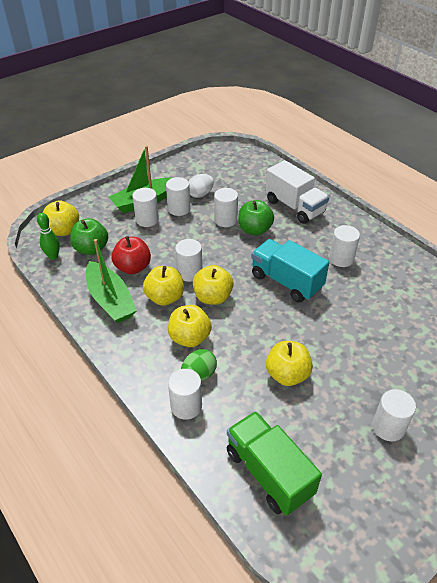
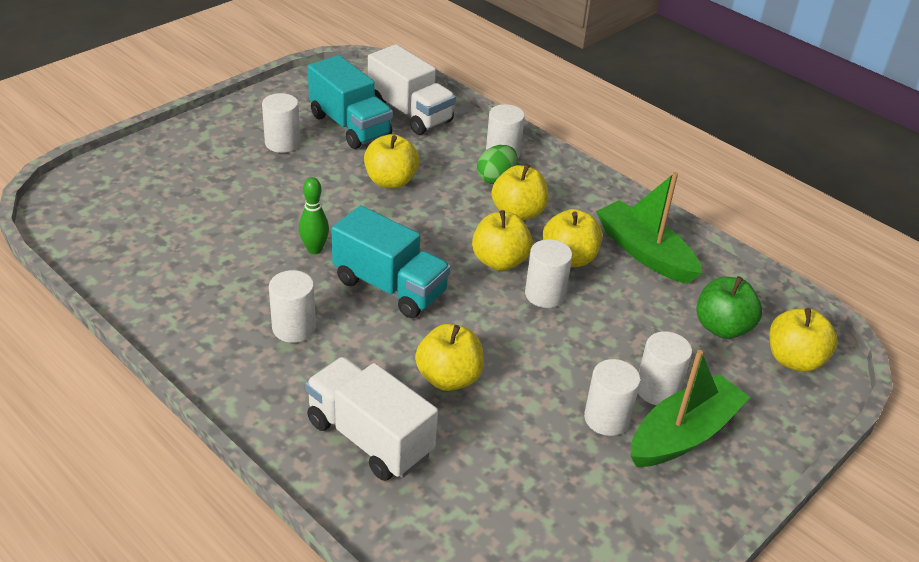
camera: 170 degrees right, 5 degrees down
green bowling pin [37,213,60,260] -> green bowling pin moved to [299,177,329,254]
red apple [111,236,151,274] -> none
white egg [188,174,214,198] -> none
white cylinder [214,188,238,227] -> none
green truck [227,411,322,516] -> white truck [368,44,456,135]
green apple [238,200,274,236] -> yellow apple [415,324,484,391]
none -> turquoise truck [308,55,393,149]

